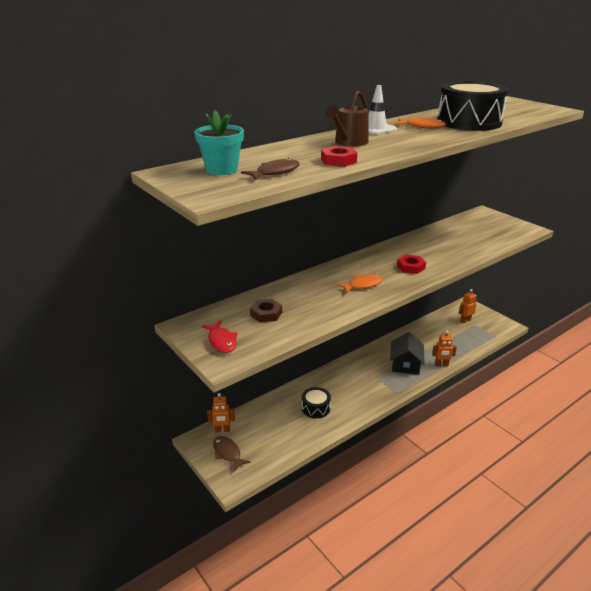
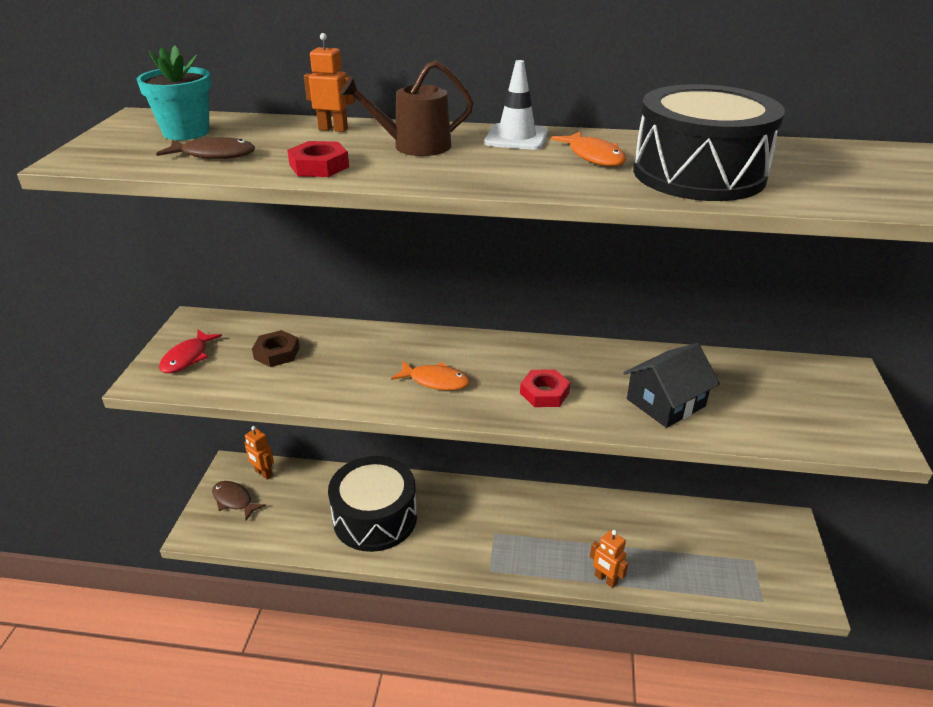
camera: 45 degrees right, 5 degrees up
brown fish [213,436,251,471] -> brown fish turned 60 degrees counterclockwise [212,481,266,520]
black drum [302,387,331,418] -> black drum [328,456,417,552], size x2.00
black house [390,332,424,375] -> black house moved to [623,343,720,428]
orange robot [459,289,477,323] -> orange robot moved to [304,33,356,132]

